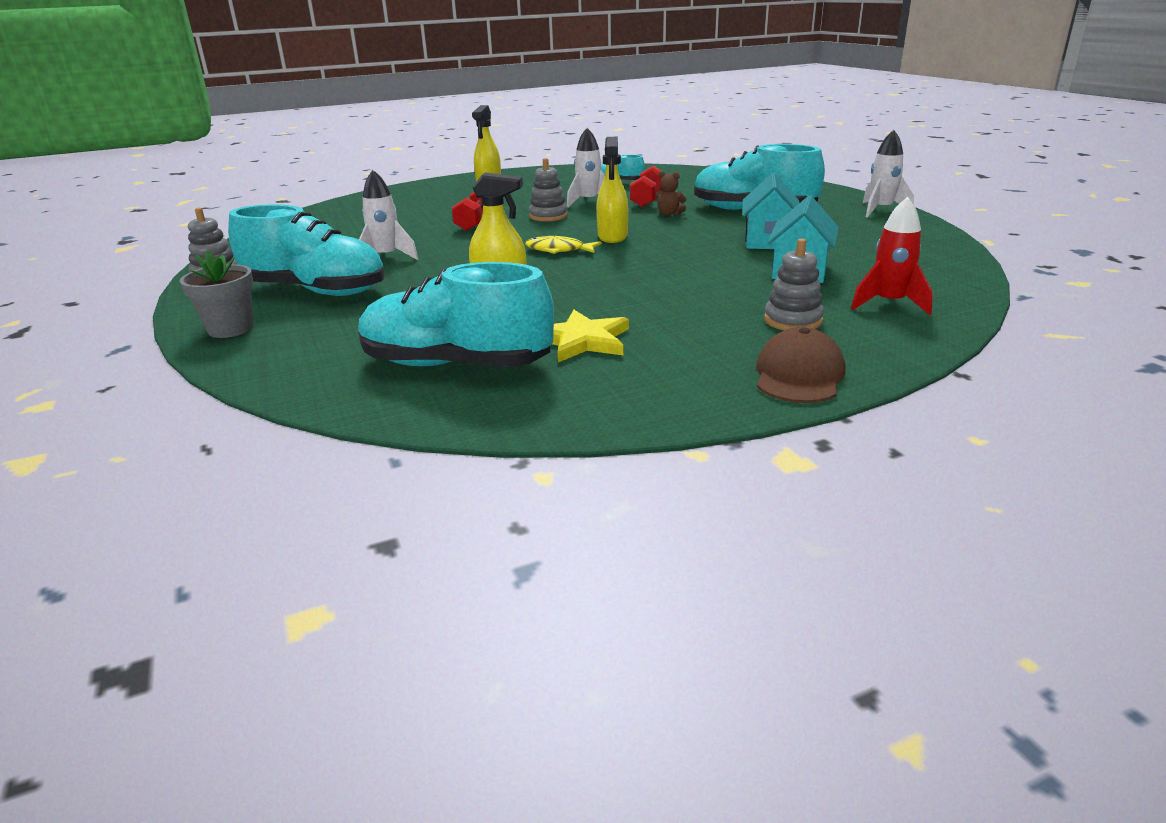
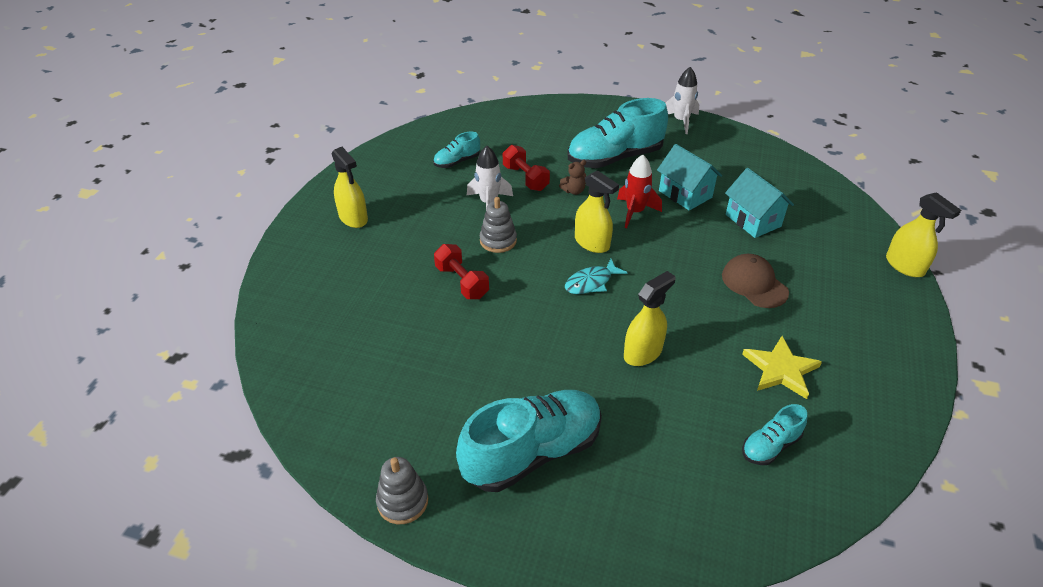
camera: 50 degrees left, 15 degrees up
grey flower pot [180,250,254,338] -> none
turquoise shoe [358,262,554,367] -> turquoise shoe [742,404,807,465], size x0.49
white rocket [359,170,419,260] -> none
yellow fish [525,236,602,254] -> turquoise fish [565,259,628,294]
brown cap [756,327,845,403] -> brown cap moved to [722,254,789,308]
grey stacking toy [764,239,824,330] -> none
red rocket [851,197,933,315] -> red rocket moved to [617,155,662,228]
none -> yellow spray bottle [886,192,961,277]

